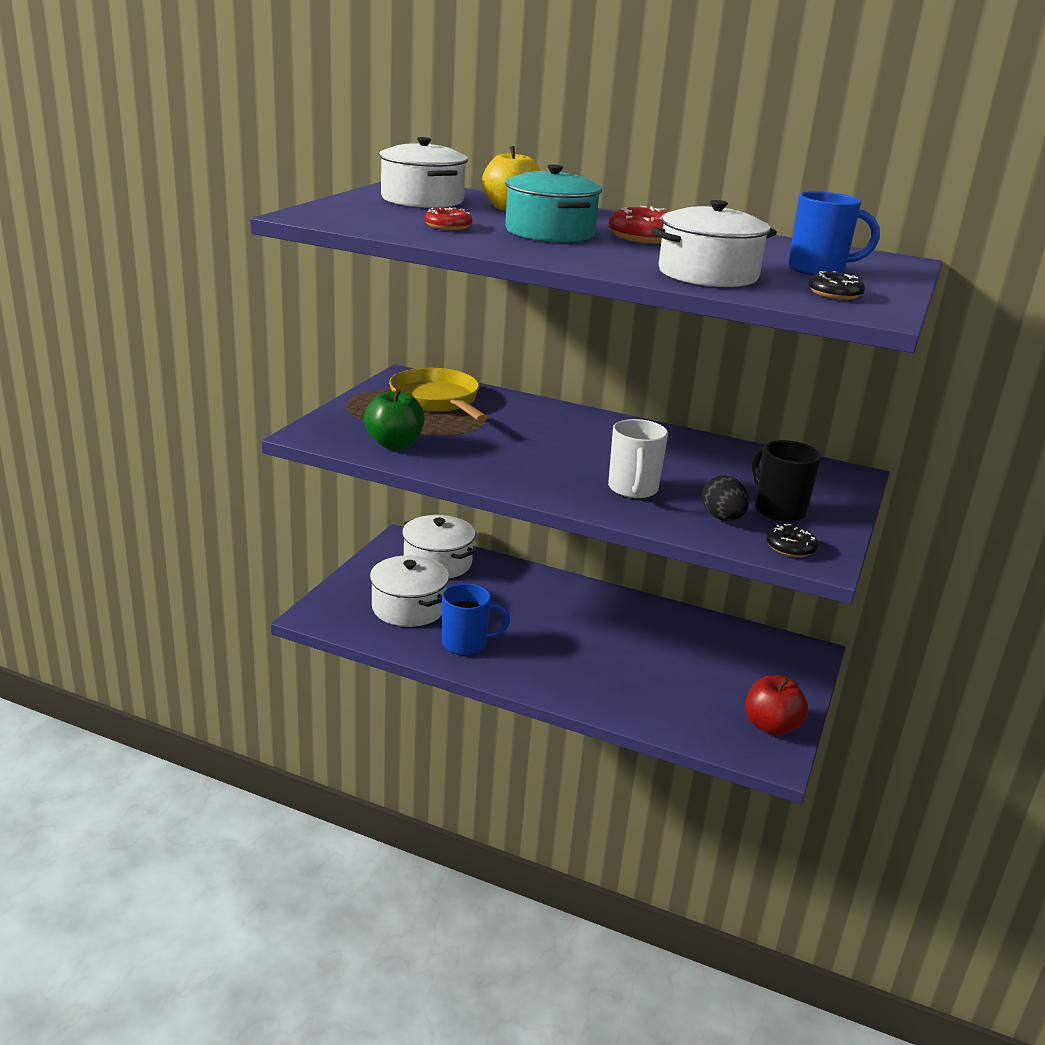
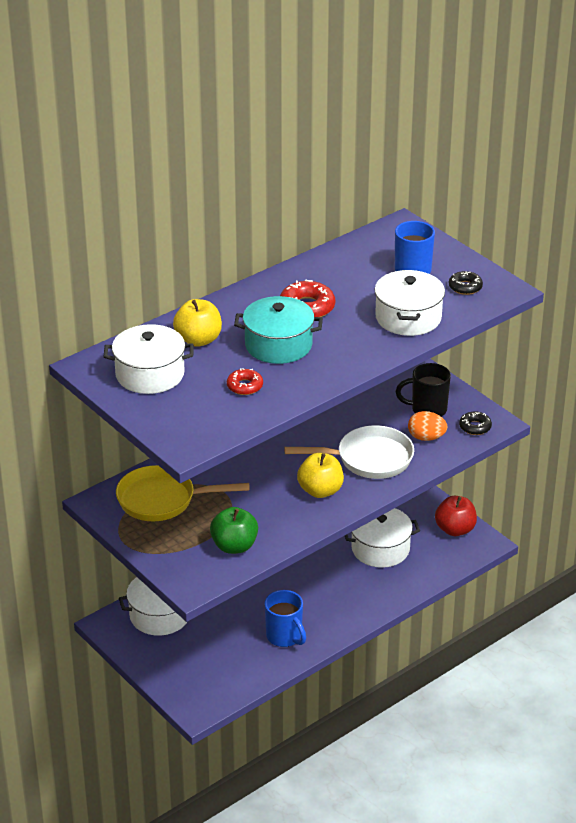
camera: 60 degrees left, 10 degrees up
white pot [370,555,449,627] -> white pot moved to [345,508,420,568]
blue mug [442,583,510,655] -> blue mug turned 120 degrees clockwise [265,590,306,647]
white mug [608,419,668,499] -> white pan [284,425,414,479]
black egg [702,475,749,521] -> orange egg [408,411,447,441]
none -> yellow apple [297,453,344,498]

